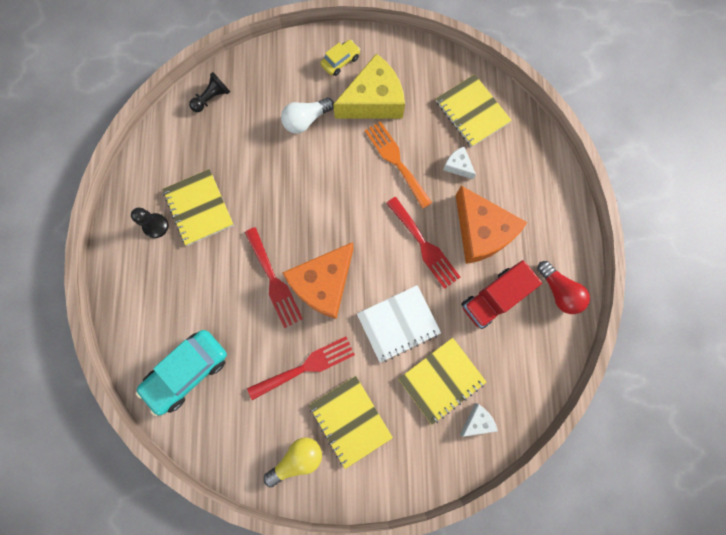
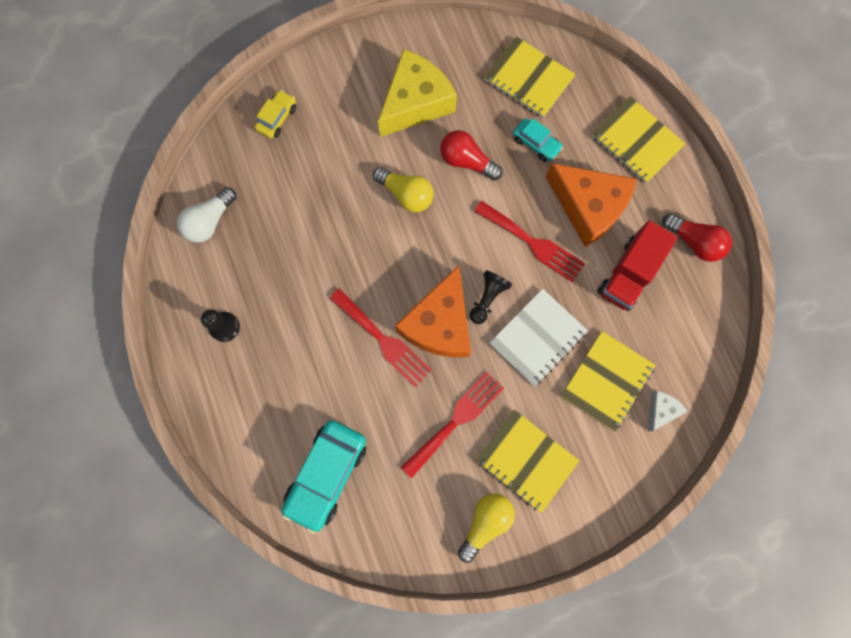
camera: 20 degrees left, 0 degrees up
yellow notebook [163,169,234,246] -> yellow notebook moved to [592,96,686,184]
black pawn [189,72,230,112] -> black pawn moved to [470,270,512,324]
white light bulb [281,98,334,134] -> white light bulb moved to [177,187,237,243]
yellow car [321,40,360,76] -> yellow car moved to [254,90,296,138]
orange fork [365,121,432,209] -> red light bulb [440,130,503,181]
white cheese [443,147,476,179] -> turquoise car [513,118,563,162]
none -> yellow light bulb [373,167,434,212]

